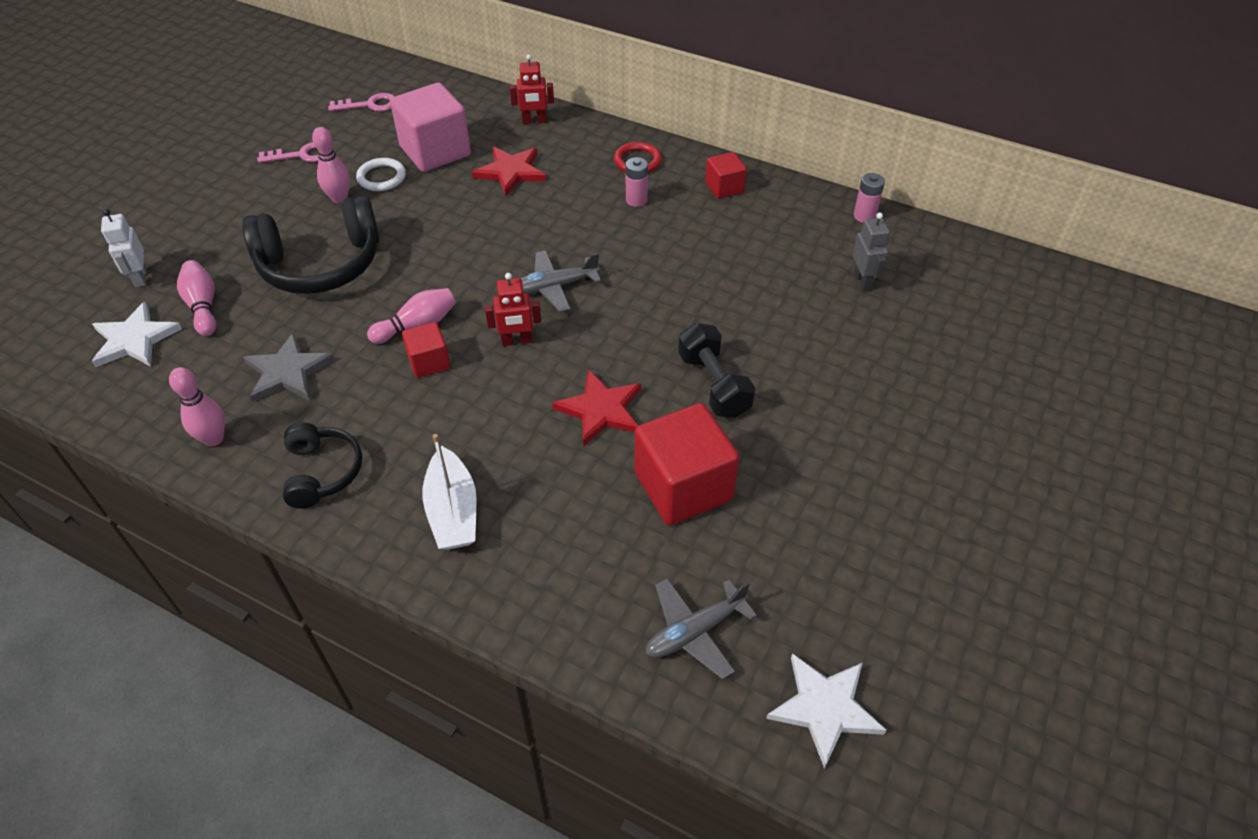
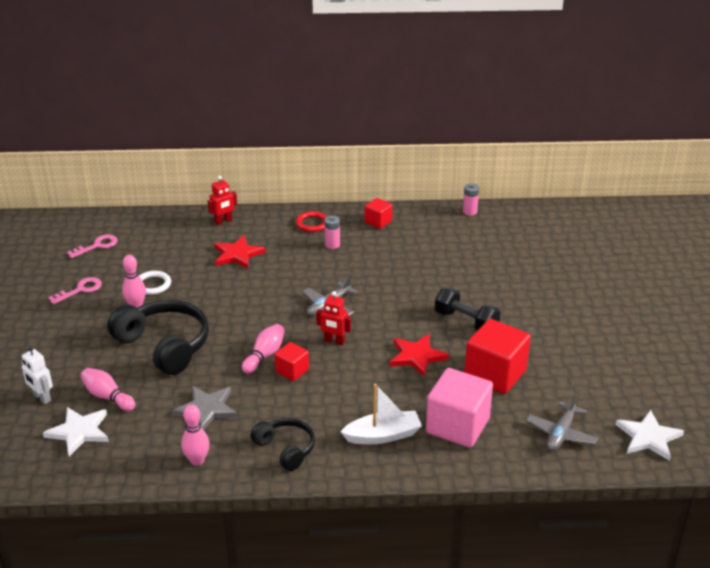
camera: 30 degrees left, 15 degrees down
black headphones [242,195,379,294] -> black headphones turned 90 degrees counterclockwise [107,300,209,375]
pink cube [390,83,471,172] -> pink cube moved to [426,368,493,448]
white boat [422,434,477,550] -> white boat turned 60 degrees counterclockwise [340,384,422,444]
red robot [485,273,541,346] -> red robot turned 60 degrees clockwise [316,291,351,345]
grey robot [852,213,890,291] -> none

